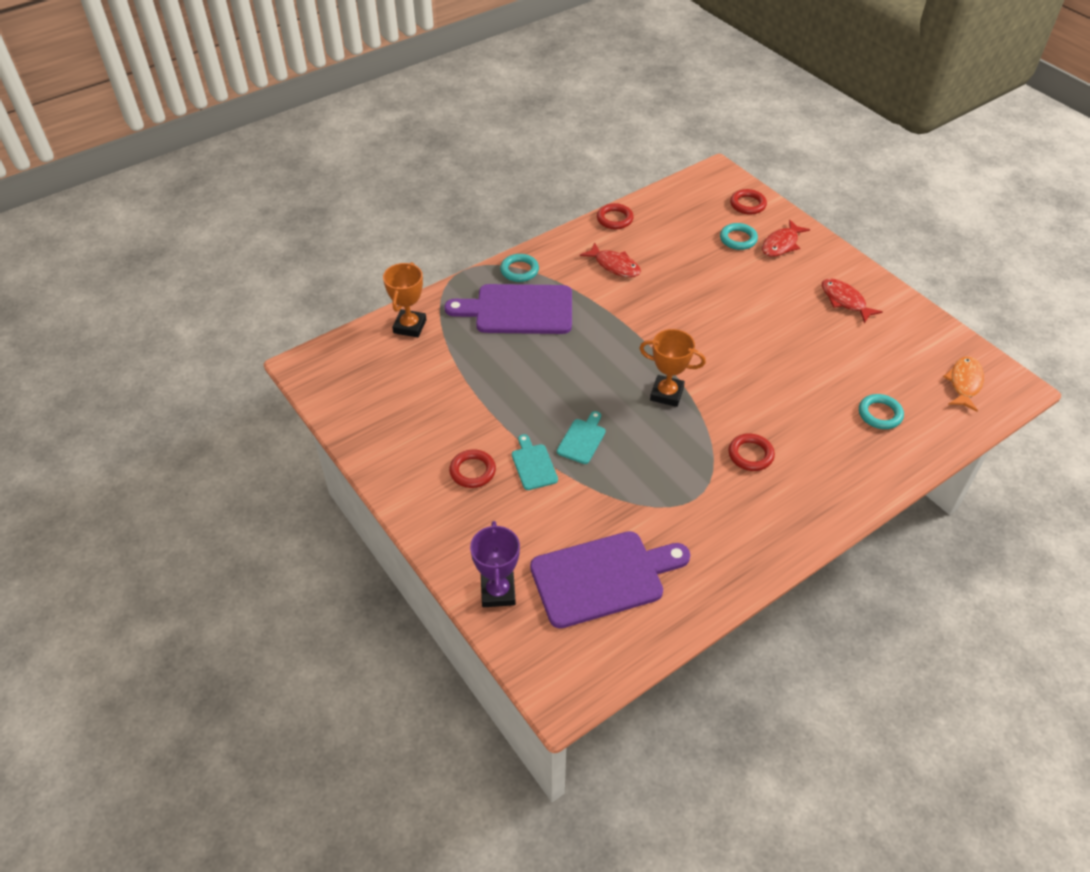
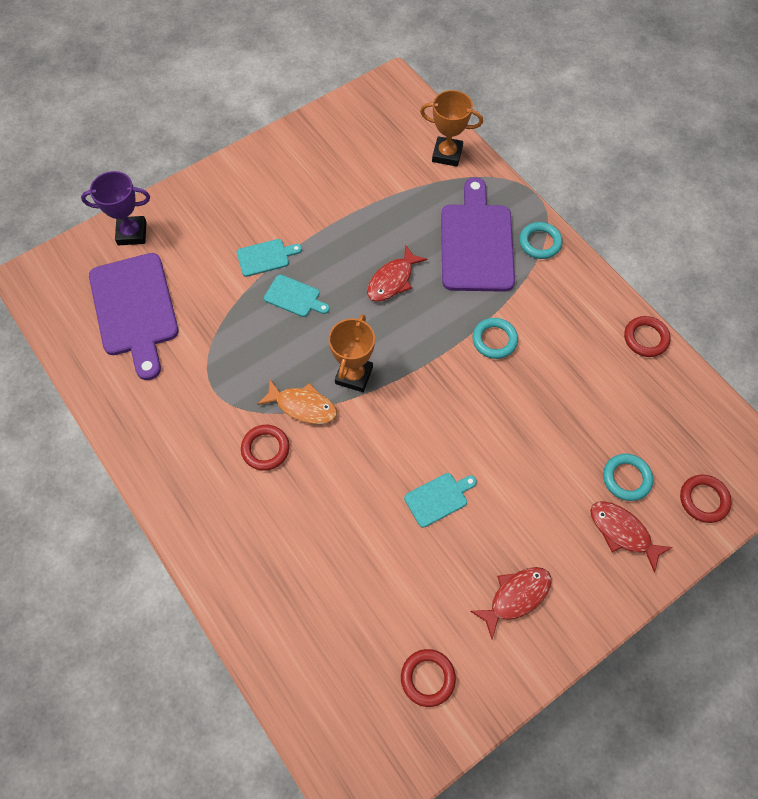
camera: 90 degrees right, 15 degrees up
red ring [449,449,496,488] -> red ring moved to [401,649,456,707]
red fish [580,243,641,278] -> red fish moved to [367,244,428,301]
turquoise ring [859,394,904,429] -> turquoise ring moved to [472,318,518,359]
orange fish [943,357,984,412] -> orange fish moved to [257,379,337,424]
none -> turquoise cutting board [404,473,477,528]

